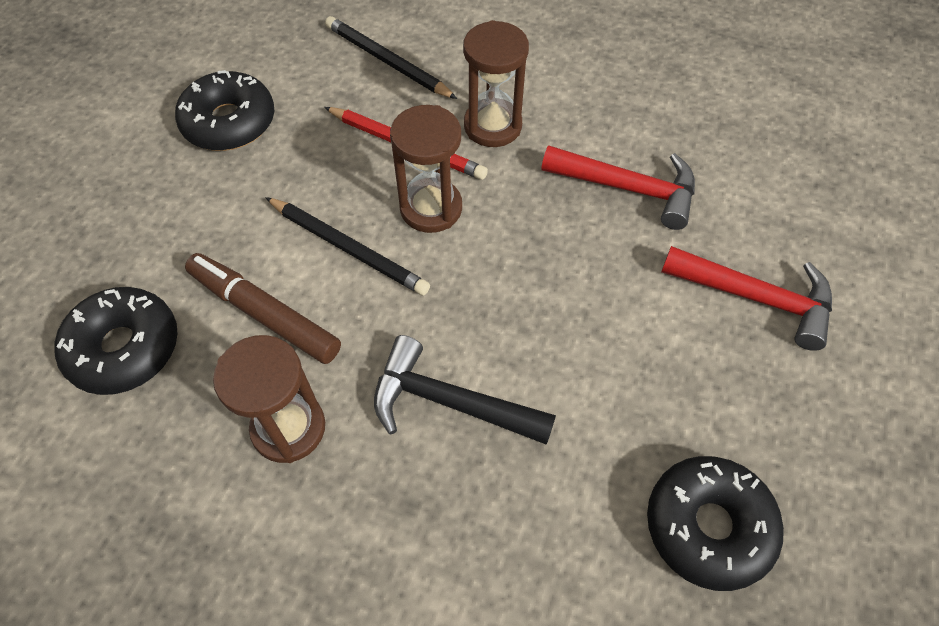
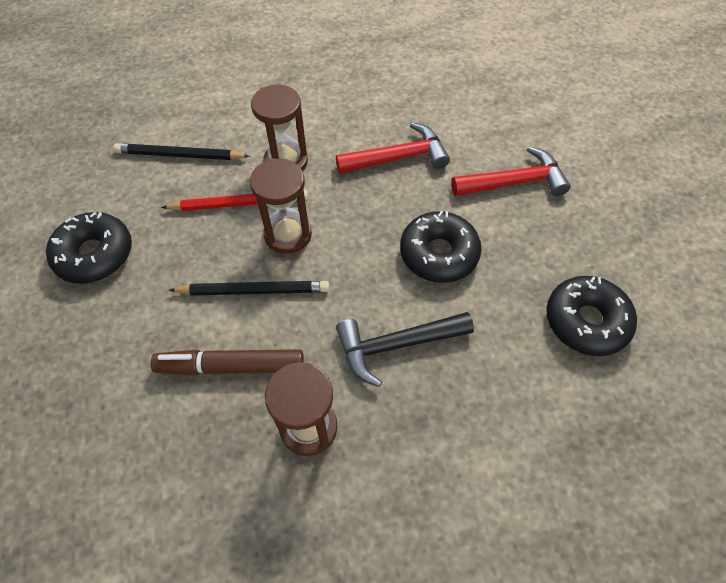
camera: 35 degrees left, 0 degrees up
black donut [55,287,178,395] -> black donut moved to [400,211,482,283]

